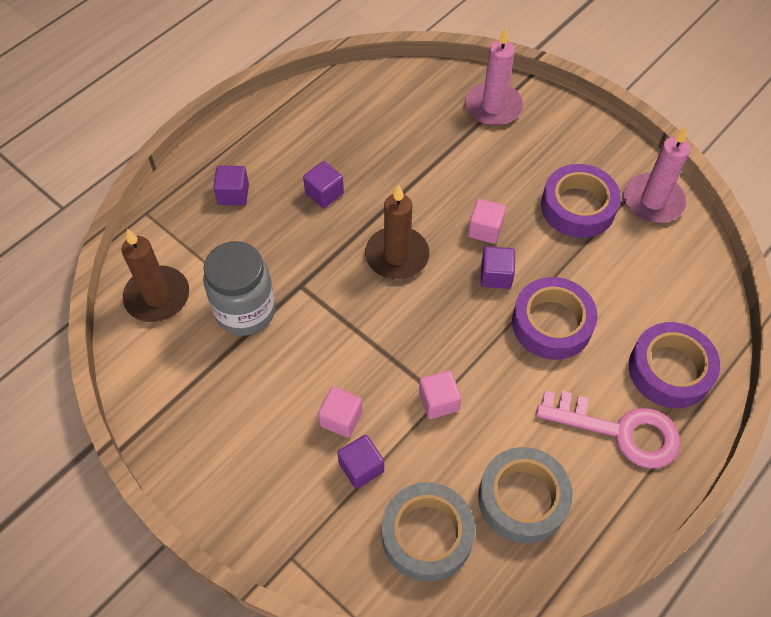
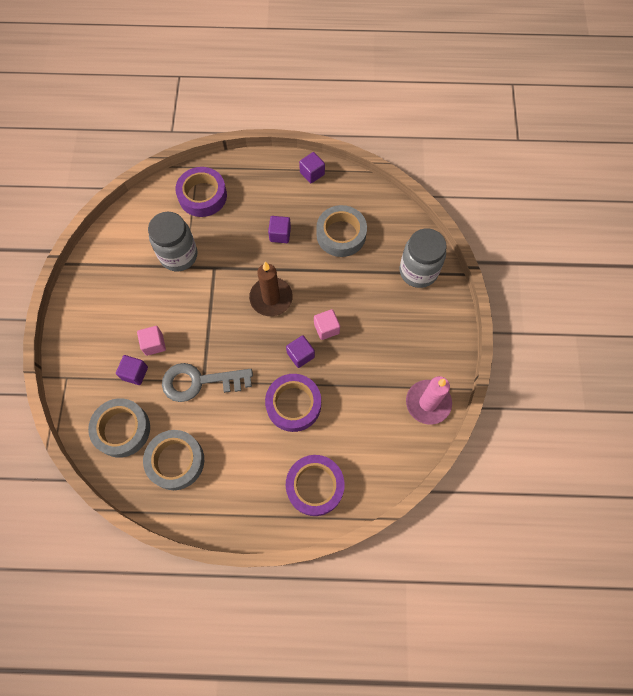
camera: 50 degrees right, 10 degrees up
brown candle [121,229,189,322] -> none
purple cube [213,166,249,205] -> purple cube moved to [299,152,325,183]
pink cube [419,370,461,419] -> grey key [162,363,253,402]
pink candle [465,27,523,126] -> grey jar [399,228,447,288]
pink key [536,391,680,469] -> none
purple tape [541,164,621,238] -> purple tape moved to [175,167,227,217]
none -> grey tape [316,205,367,257]

